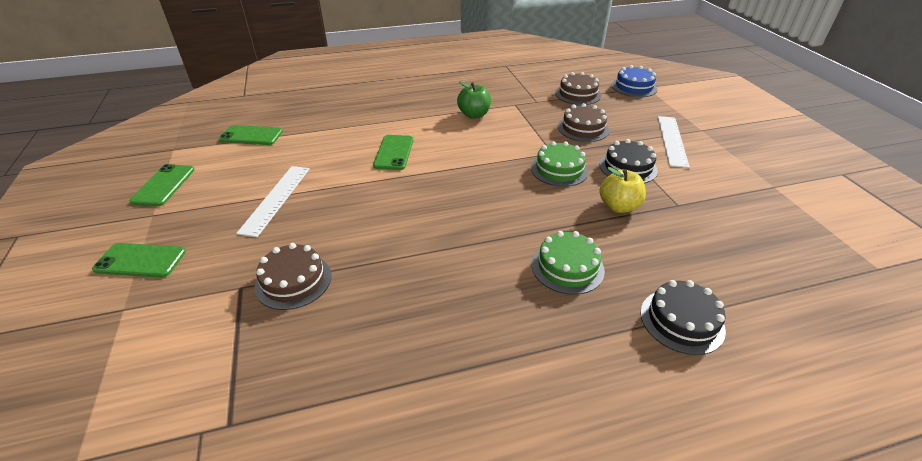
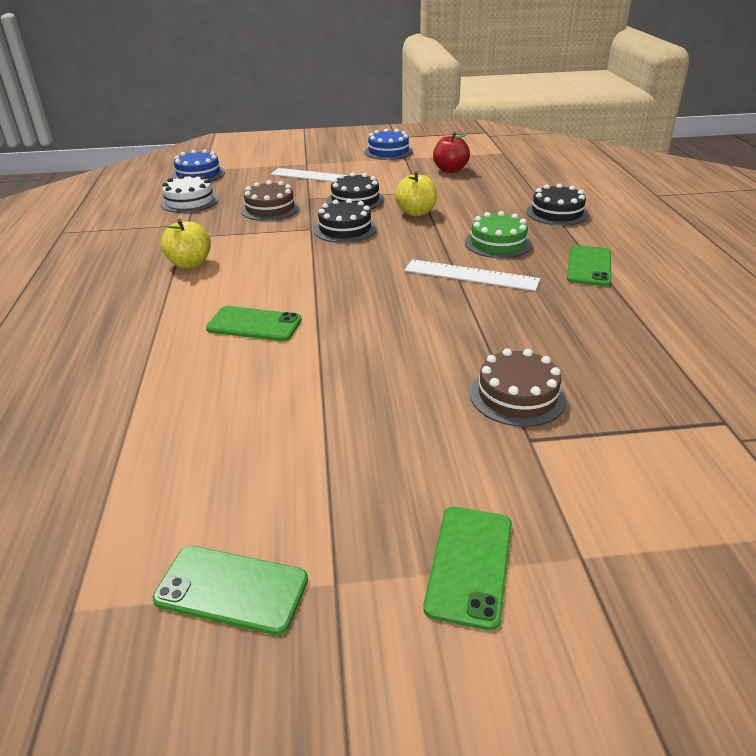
camera: 80 degrees left, 5 degrees down
green phone [218,125,283,145] -> green phone moved to [567,245,611,286]
white ruler [236,166,310,237] -> white ruler moved to [404,259,540,291]
green apple [457,81,491,118] -> yellow apple [161,219,211,269]
green cake [531,141,589,187] -> black cake [314,199,377,243]
brown cake [555,72,601,105] -> white cake [160,174,219,213]
none -> blue cake [364,129,413,160]
none -> red apple [433,132,470,173]

